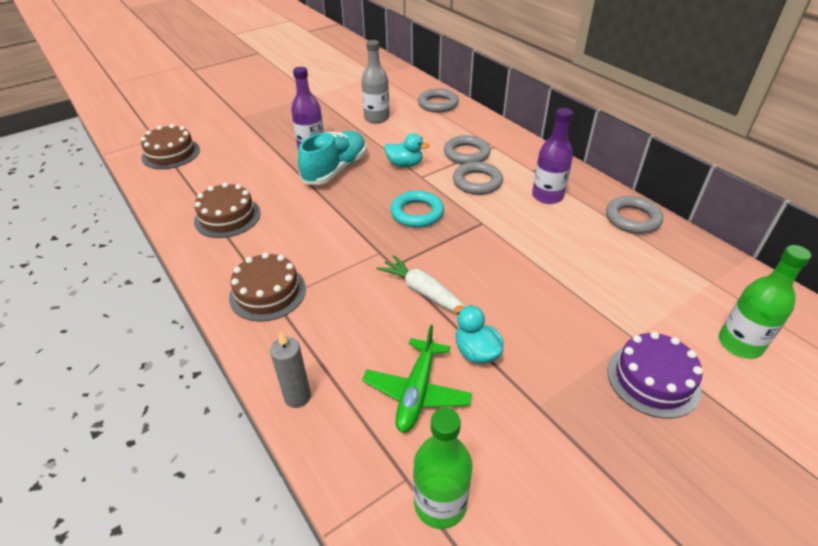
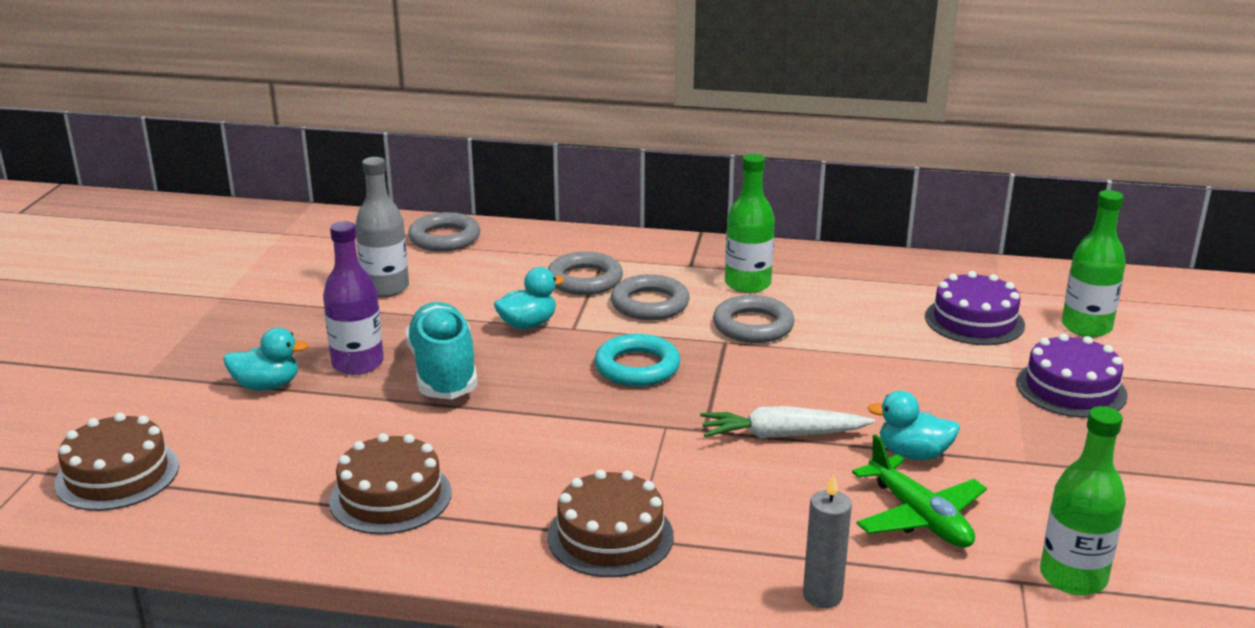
camera: 45 degrees left, 15 degrees down
purple bottle [532,108,573,204] -> green bottle [725,154,775,293]
grey ring [606,196,663,234] -> grey ring moved to [713,295,795,343]
none -> turquoise duck [224,328,308,391]
none -> purple cake [925,271,1025,345]

